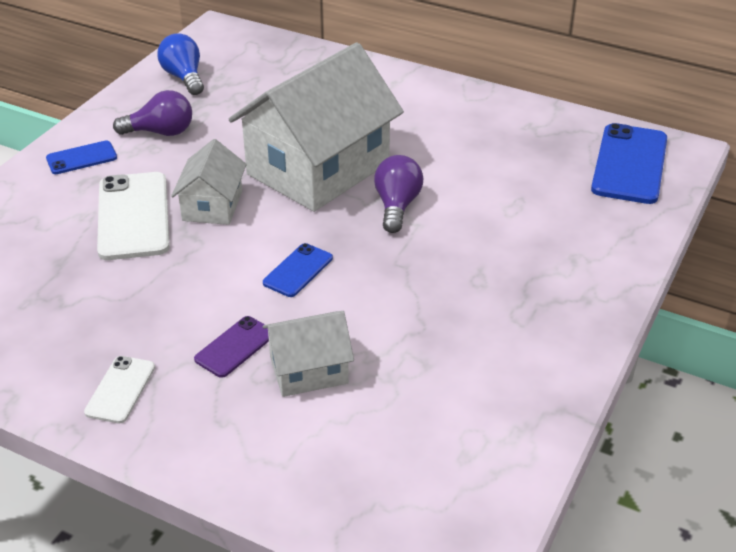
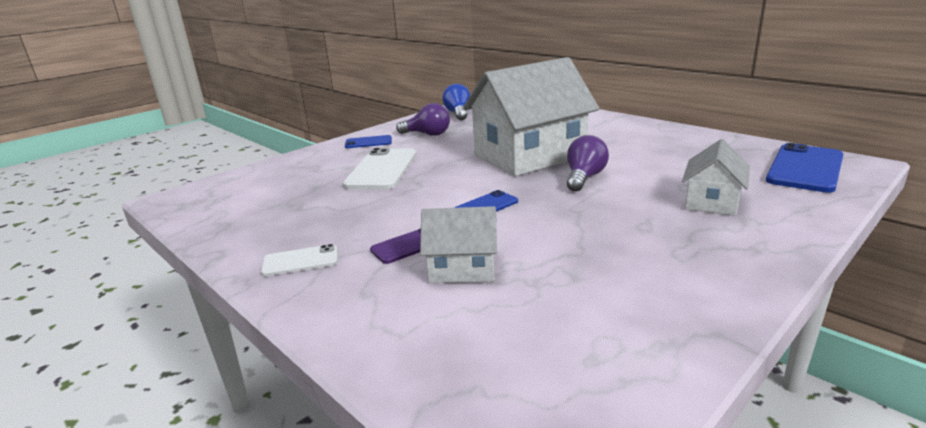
camera: 20 degrees right, 15 degrees down
white phone [84,356,155,424] -> white phone turned 45 degrees clockwise [261,244,338,276]
white house [171,139,247,225] -> white house moved to [682,139,750,216]

